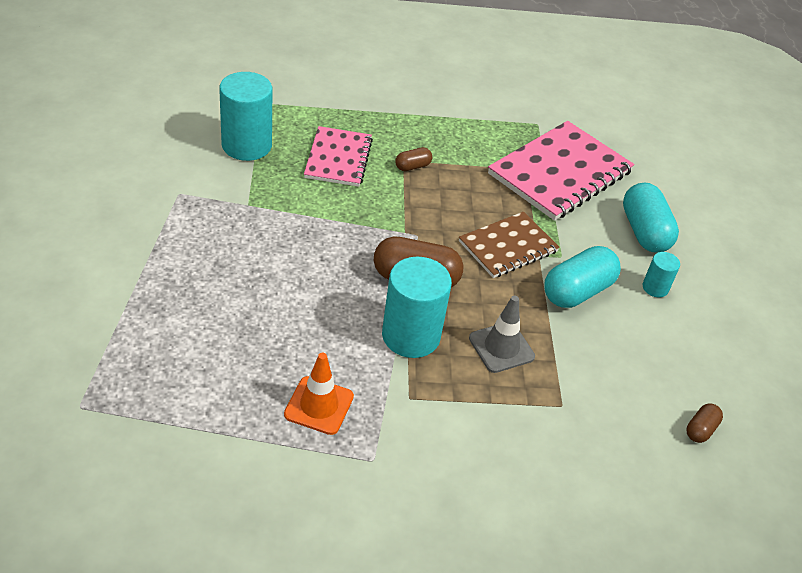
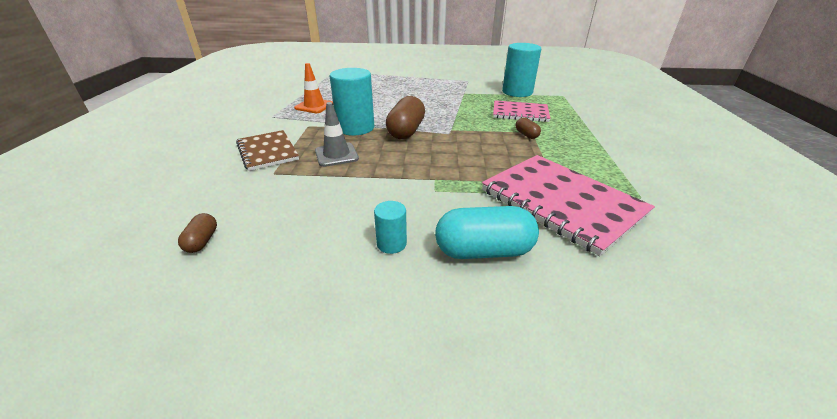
camera: 100 degrees right, 10 degrees down
brown notebook [459,212,560,278] -> brown notebook moved to [236,130,299,171]
turquoise capsule [544,246,621,308] -> none
brown capsule [686,403,723,443] -> brown capsule turned 45 degrees clockwise [178,213,217,253]

